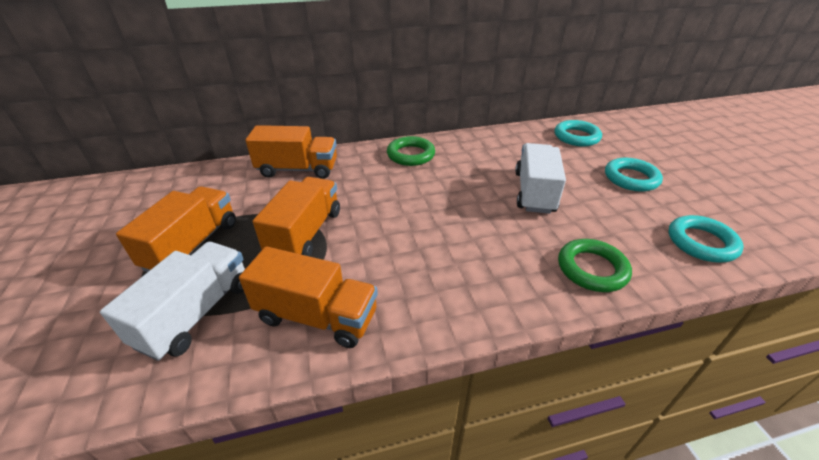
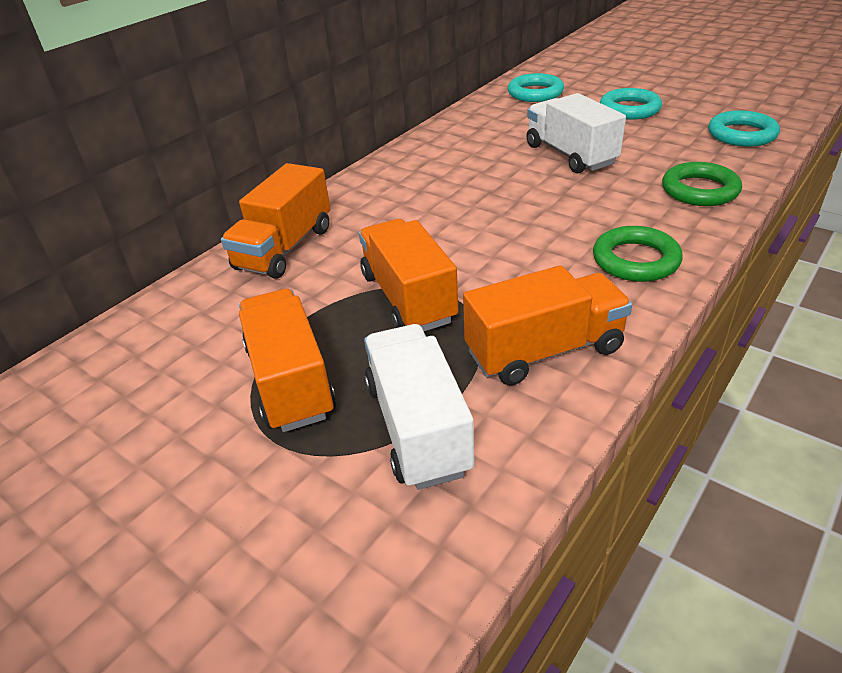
camera: 35 degrees left, 0 degrees up
orange truck [245,125,337,179] -> orange truck turned 150 degrees clockwise [221,163,331,279]
green ring [387,136,435,166] -> green ring moved to [593,226,683,282]

